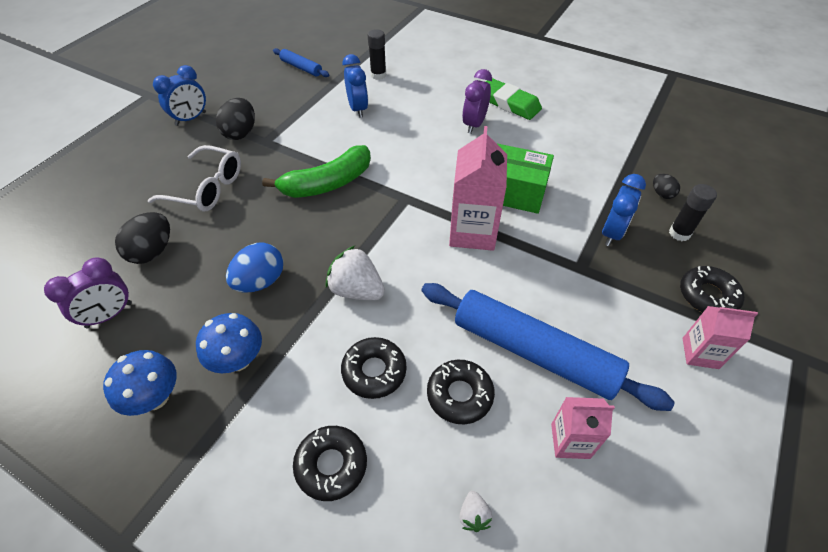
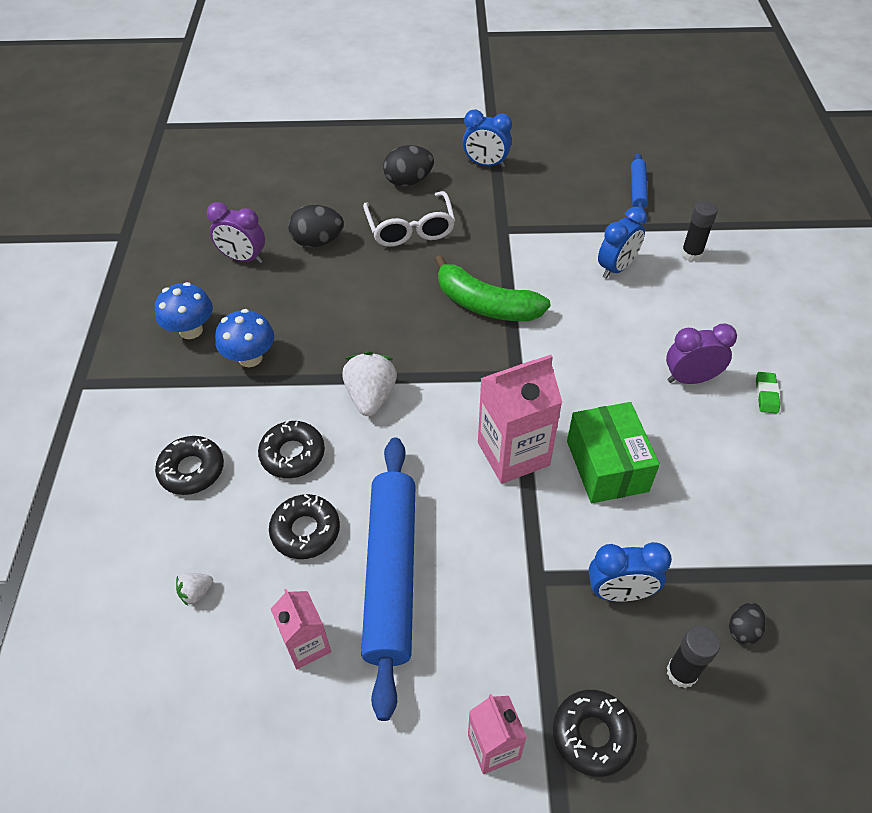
camera: 60 degrees right, 0 degrees up
black egg [216,98,255,140] -> black egg moved to [383,145,434,187]
blue egg [226,242,283,293] -> none
green eraser [486,78,542,120] -> green eraser [756,372,780,414], size x0.50

